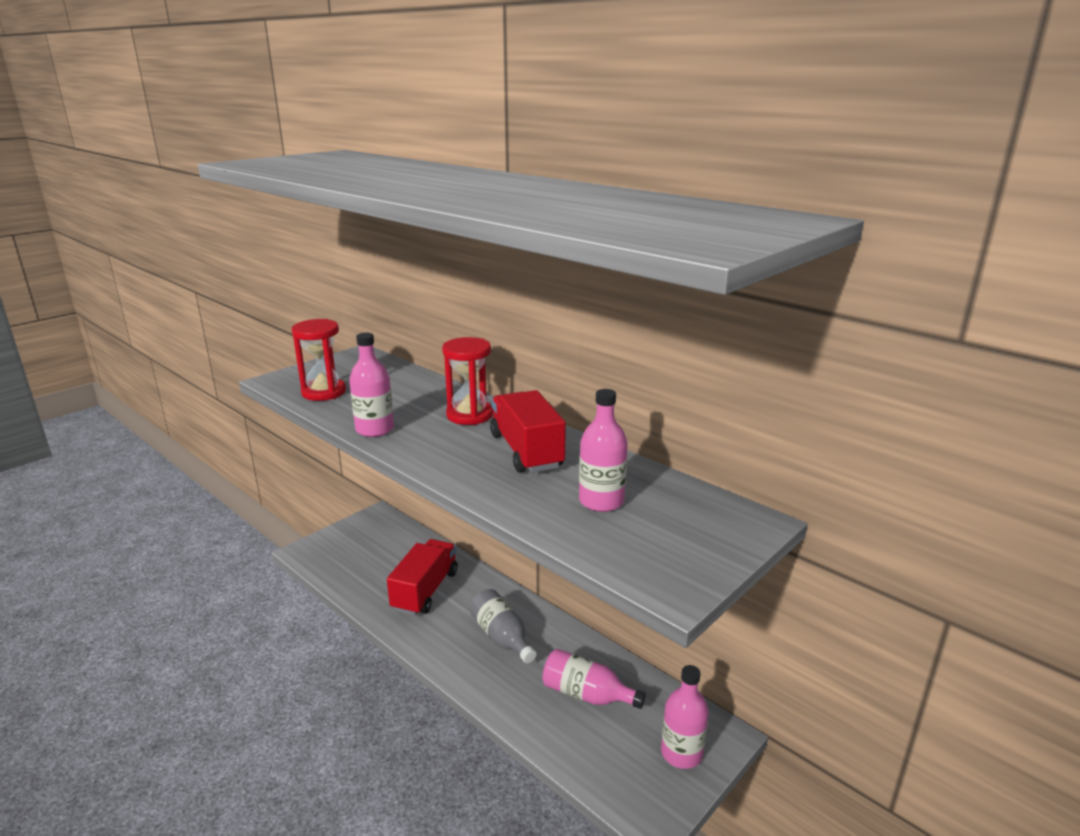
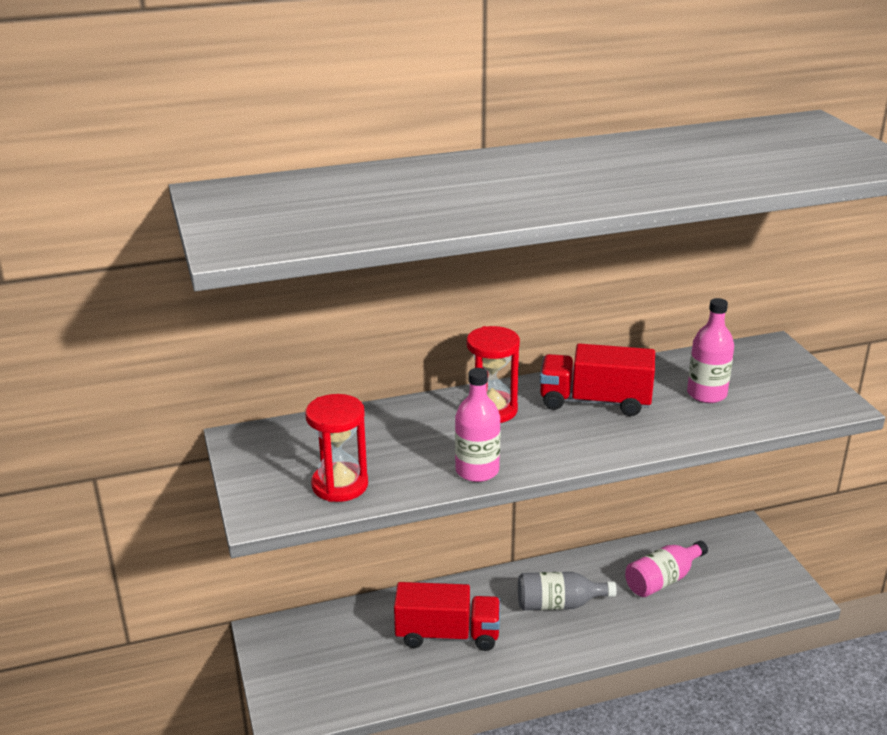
camera: 60 degrees left, 5 degrees up
red truck [387,539,458,616] -> red truck turned 135 degrees clockwise [394,582,500,651]
pink bottle [661,665,709,769] -> none

